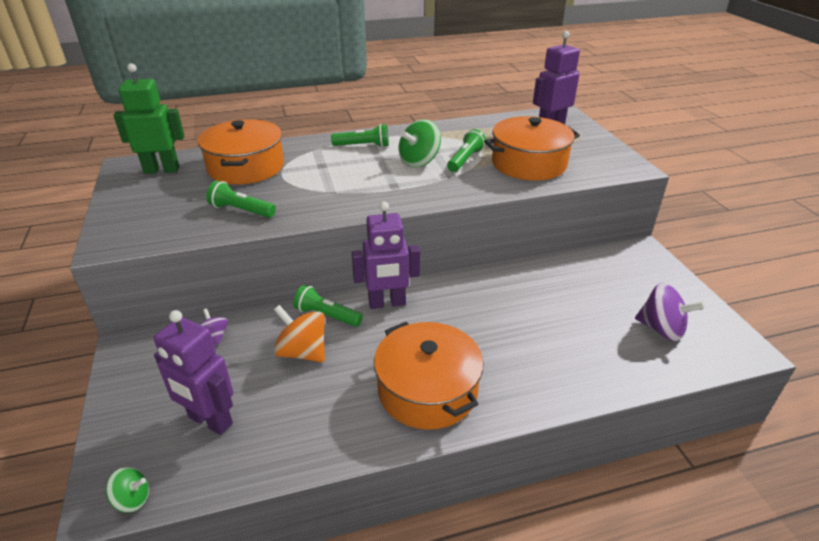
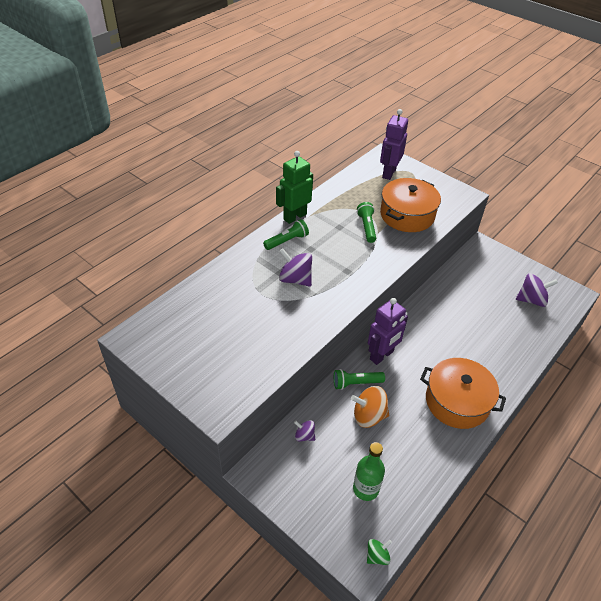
camera: 35 degrees left, 10 degrees up
green robot [113,63,185,174] -> green robot moved to [276,151,313,224]
purple robot [154,310,233,435] -> green bottle [353,442,385,501]
orange pot [198,119,284,184] -> none
green flashlight [206,181,276,218] -> none
green spinning top [398,120,441,168] -> none
none -> purple spinning top [279,248,312,287]

